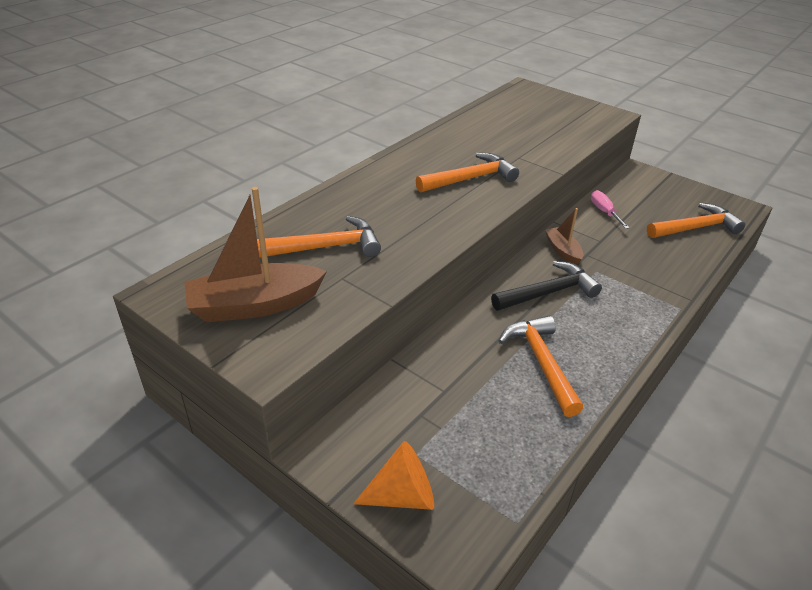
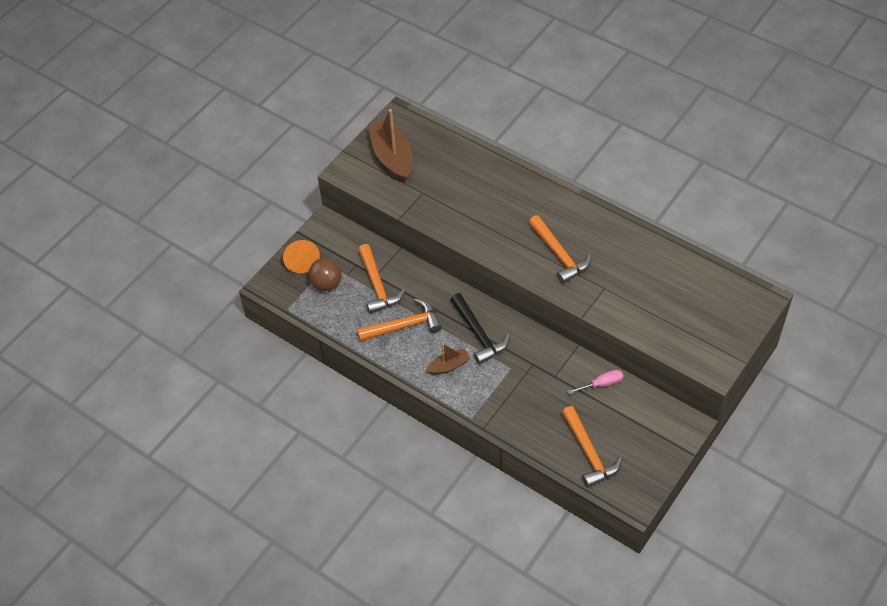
camera: 90 degrees right, 15 degrees up
orange hammer [257,216,381,257] -> orange hammer moved to [358,244,405,314]
brown boat [545,208,583,265] -> brown boat moved to [426,343,470,375]
none -> brown ball [308,258,342,291]

